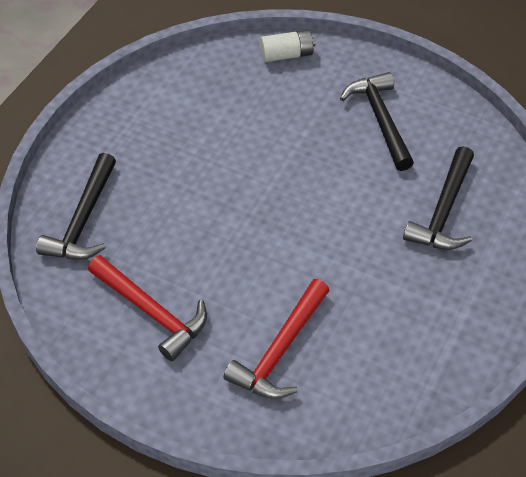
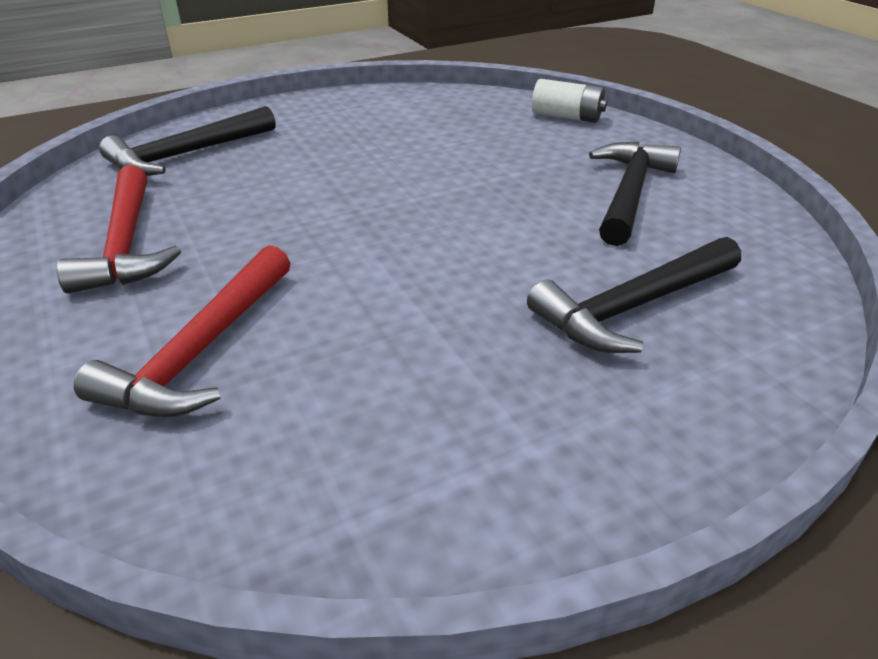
camera: 35 degrees right, 15 degrees down
red hammer [223,279,330,399] -> red hammer turned 45 degrees counterclockwise [74,245,291,417]

